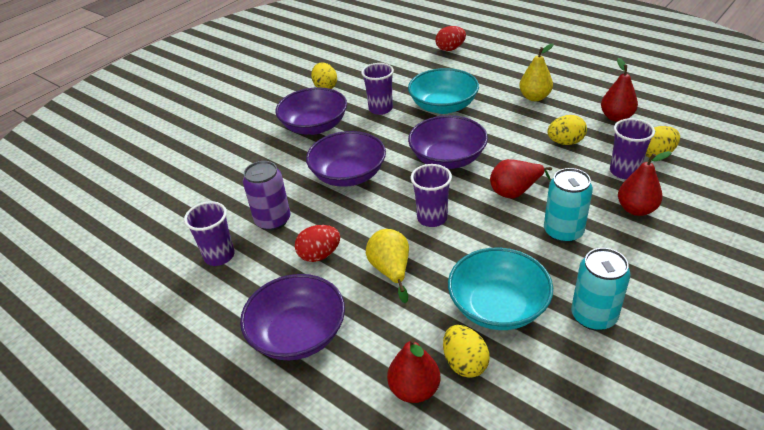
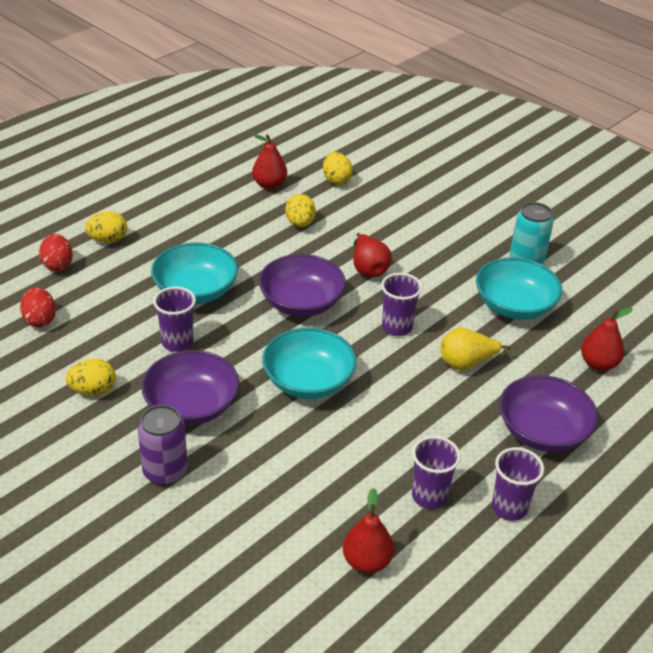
camera: 90 degrees left, 0 degrees up
purple can [243,161,290,231] -> purple can moved to [138,405,188,485]
red egg [295,225,340,262] -> red egg moved to [20,287,56,327]
purple bowl [306,131,386,187] -> turquoise bowl [262,328,357,399]
yellow egg [443,325,490,378] -> yellow egg moved to [85,211,127,243]
yellow pear [519,43,554,101] -> none
turquoise can [544,168,593,243] -> none
purple cup [610,118,655,179] -> purple cup moved to [492,447,544,521]
red pear [618,151,672,216] -> red pear moved to [343,488,394,573]

